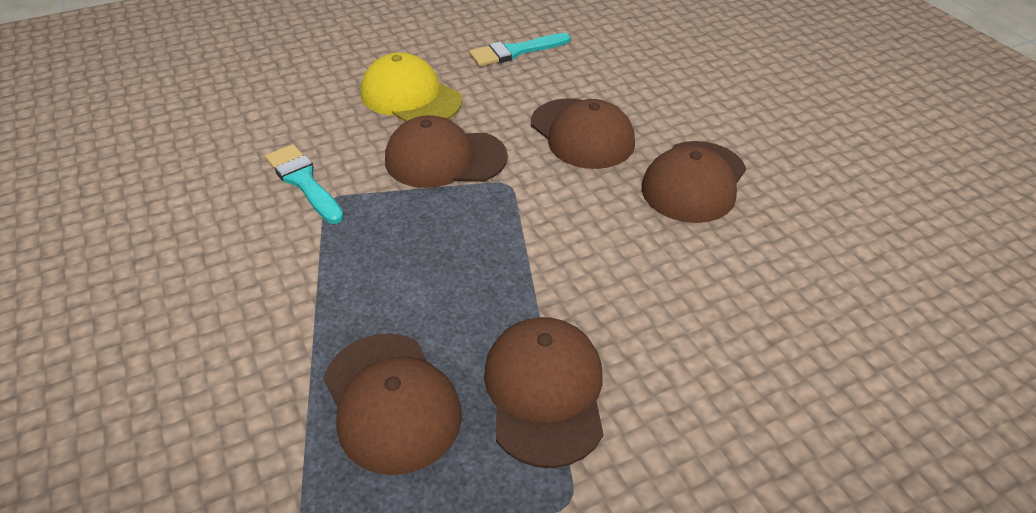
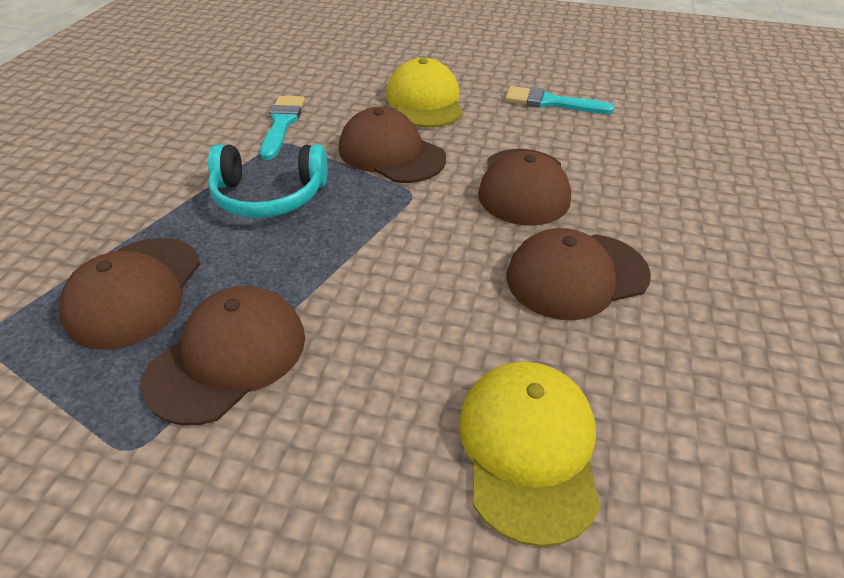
camera: 40 degrees right, 0 degrees up
none -> turquoise headphones [208,144,328,218]
none -> yellow cap [459,362,601,547]

